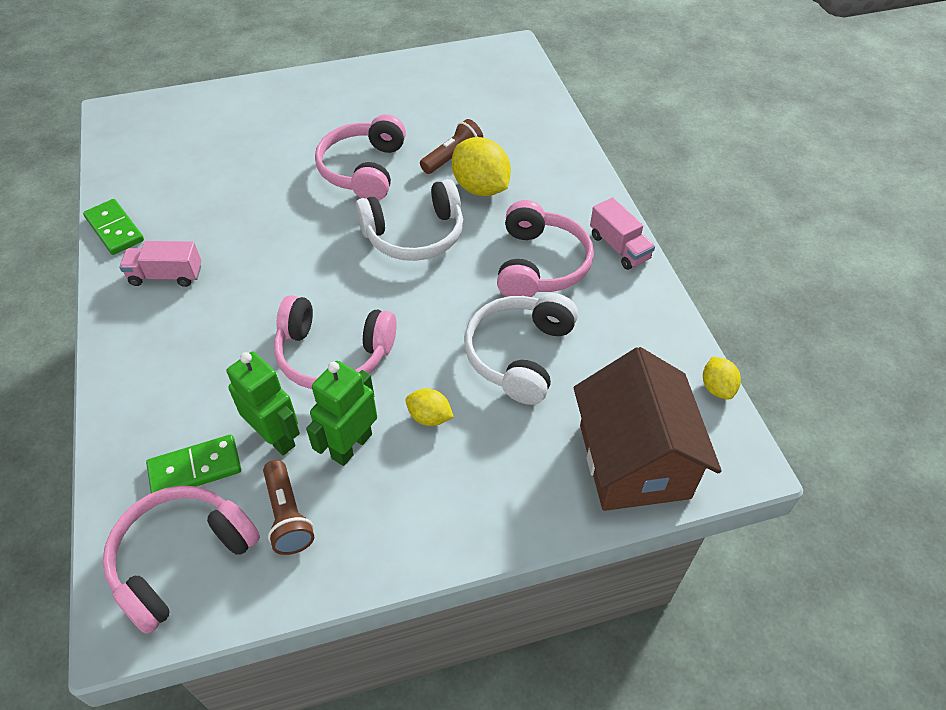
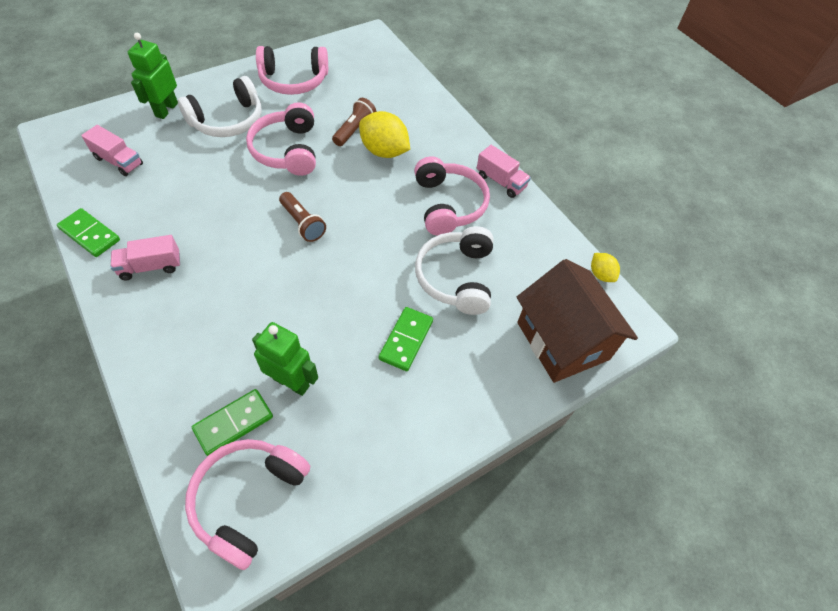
camera: 20 degrees left, 5 degrees up
brown flashlight [263,460,314,555] -> brown flashlight moved to [279,192,326,242]
pink headphones [274,295,397,389] -> pink headphones moved to [256,46,328,95]
green robot [306,361,377,466] -> green robot moved to [128,33,178,119]
white headphones [356,179,463,261] -> white headphones moved to [178,76,262,137]
yellow lemon [405,389,454,426] -> green domino [379,307,433,371]
none -> pink truck [81,125,143,176]

